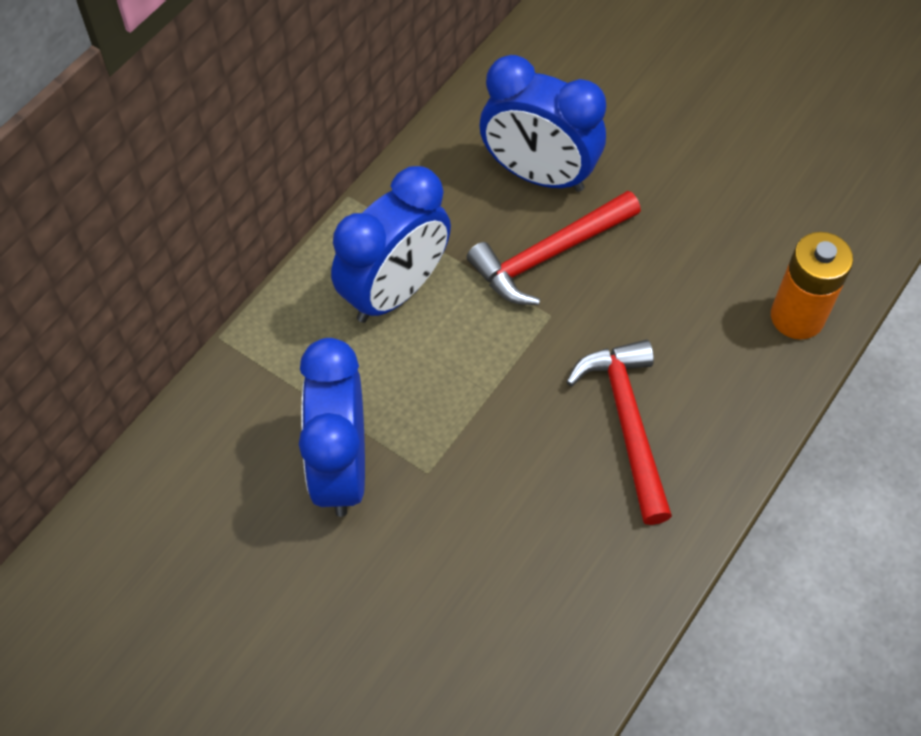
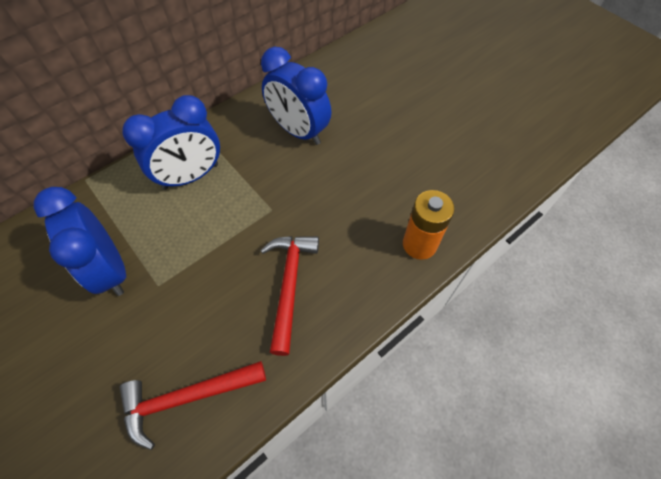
camera: 15 degrees right, 0 degrees up
blue clock [299,338,365,517] -> blue clock turned 45 degrees counterclockwise [34,187,126,296]
red hammer [467,191,641,305] -> red hammer moved to [120,361,266,450]

